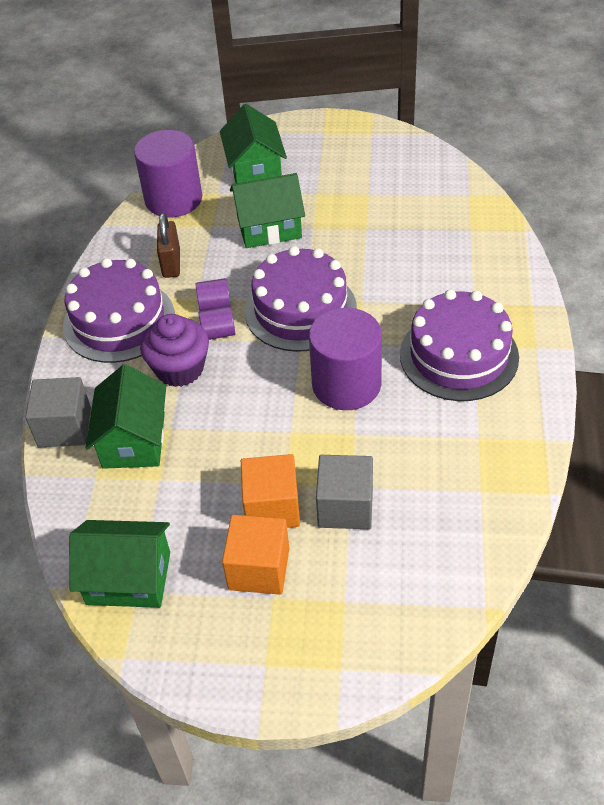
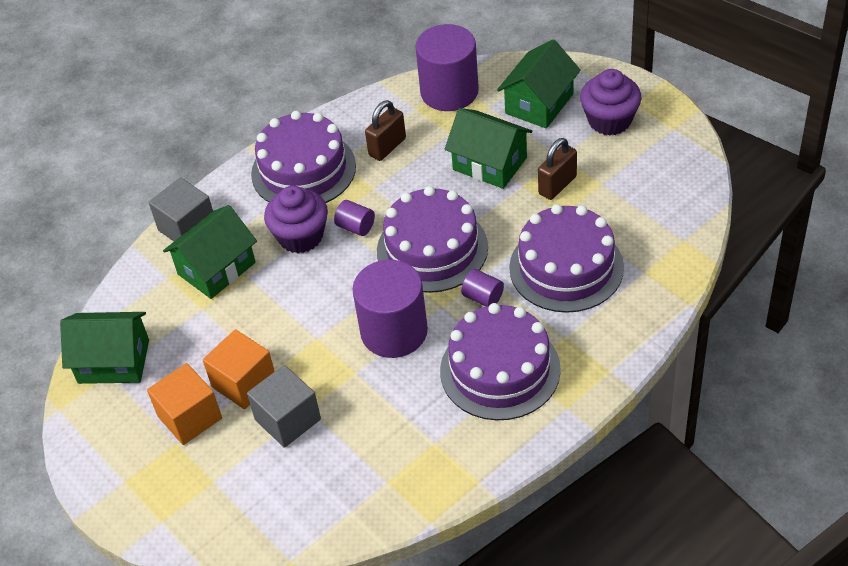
camera: 45 degrees right, 0 degrees up
green house [69,520,170,608] -> green house turned 45 degrees counterclockwise [60,312,149,384]
purple cylinder [196,278,231,311] -> purple cylinder moved to [461,269,504,307]
none -> purple cake [509,204,624,313]
none -> brown padlock [538,138,577,200]
none -> purple cupcake [580,69,642,135]

